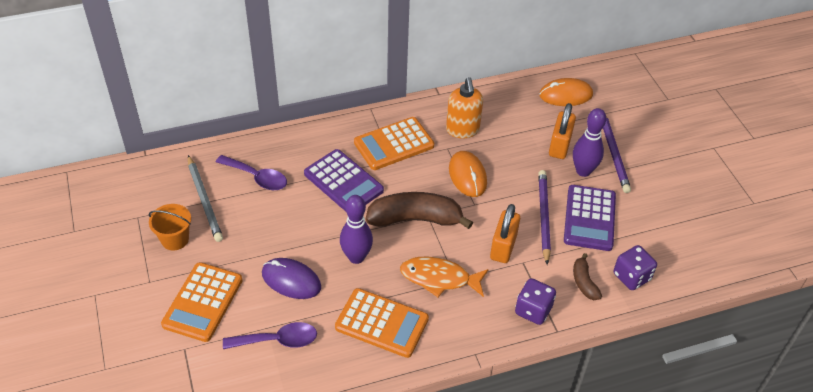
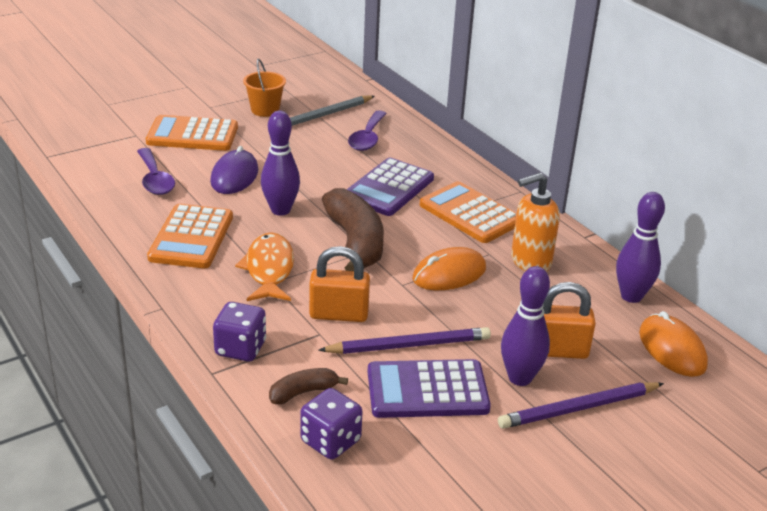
camera: 75 degrees right, 15 degrees down
none -> purple bowling pin [616,192,665,303]

